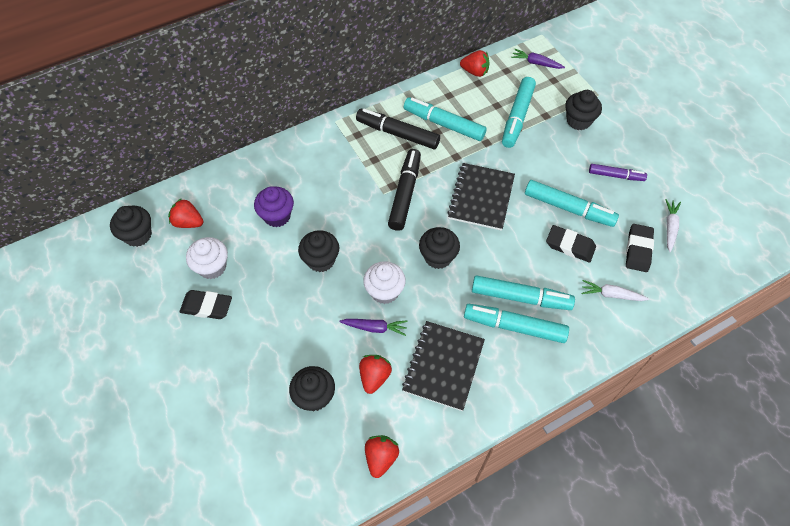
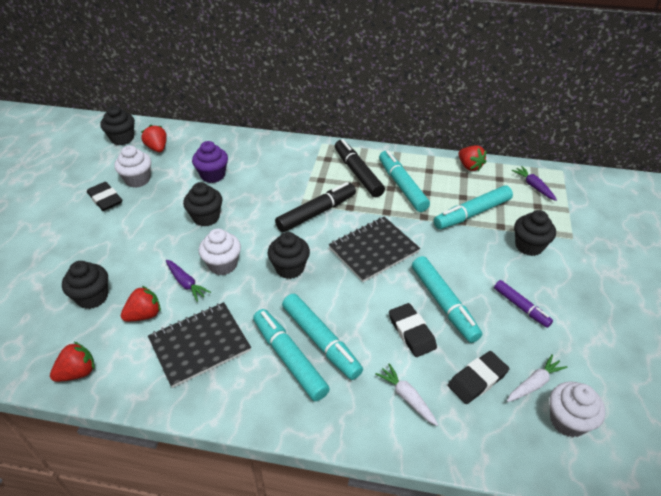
camera: 40 degrees right, 15 degrees down
none -> white cupcake [550,381,606,437]

